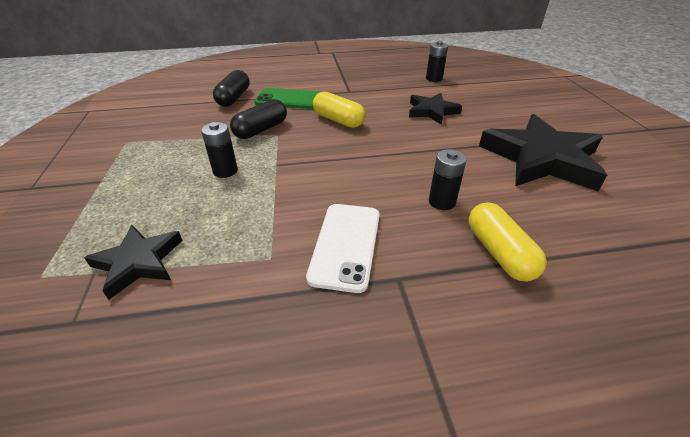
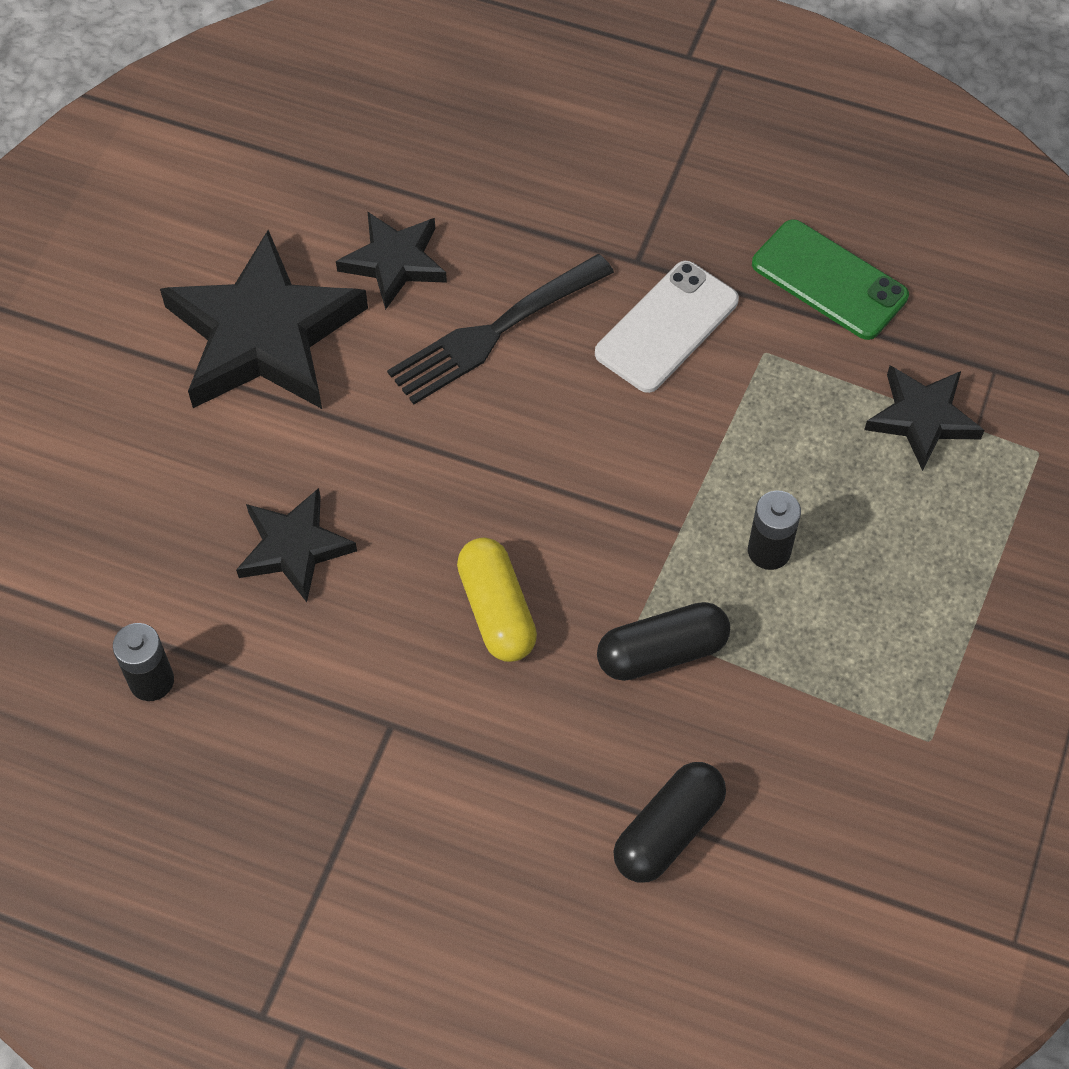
camera: 150 degrees left, 20 degrees up
green phone [255,88,324,109] -> green phone moved to [752,219,909,340]
black battery [429,149,467,210] -> black fork [387,254,614,404]
yellow capsule [469,202,547,281] -> none
none -> black star [336,211,447,310]

